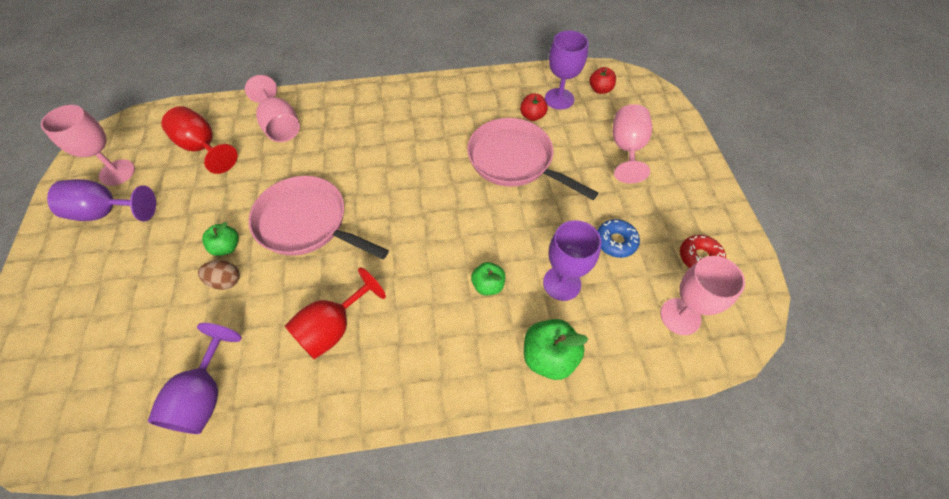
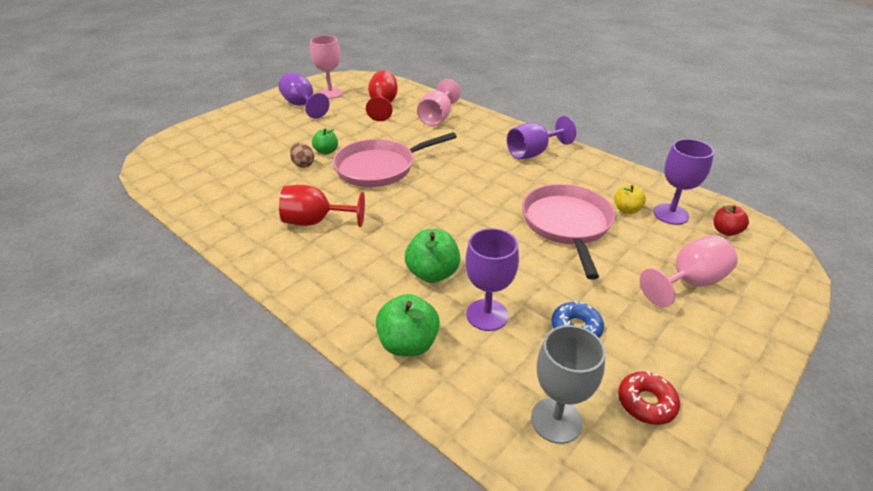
camera: 50 degrees right, 20 degrees down
purple goblet [148,323,242,434] -> purple goblet moved to [507,116,576,159]
pink pan [249,176,389,259] -> pink pan turned 105 degrees counterclockwise [333,132,457,187]
green apple [471,262,505,295] -> green apple [405,229,461,283], size x1.58
red apple [520,94,548,121] -> yellow apple [614,185,646,214]
pink goblet [660,256,745,335] -> grey goblet [531,325,606,444]

